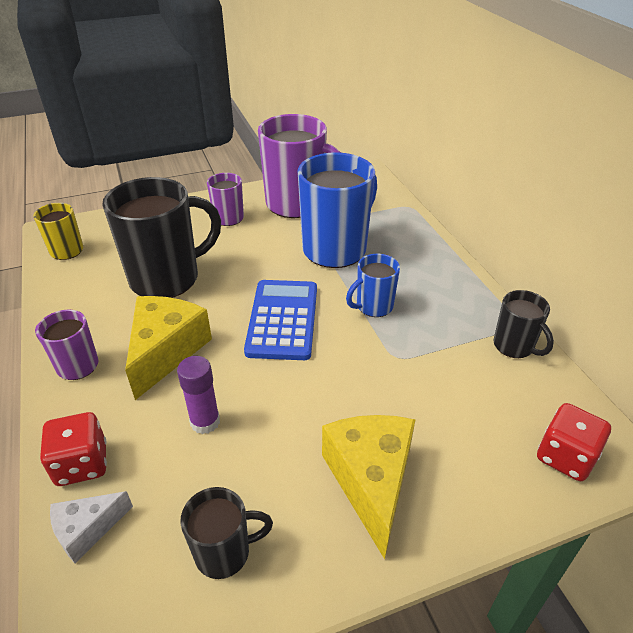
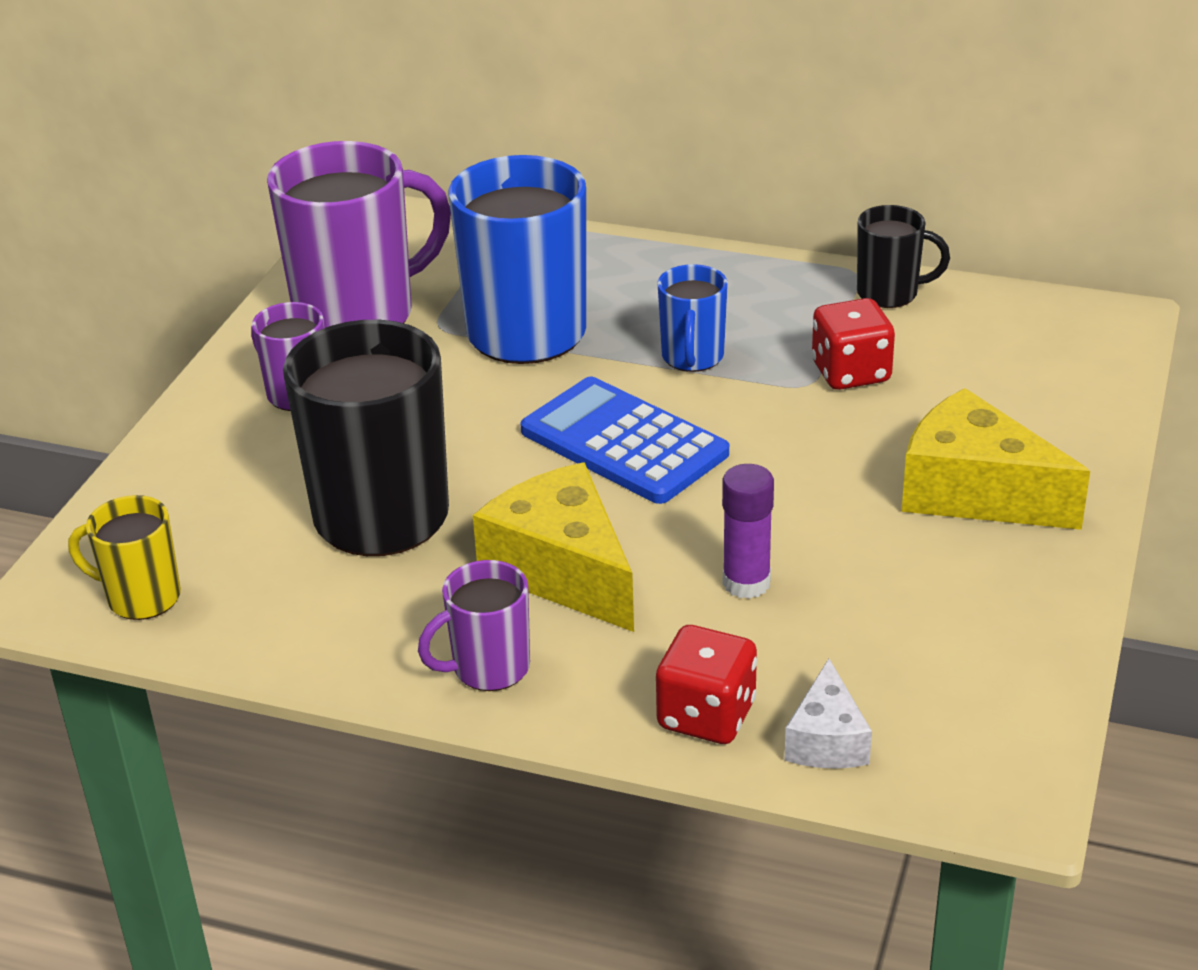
camera: 50 degrees left, 5 degrees down
black mug [180,487,273,579] -> none
red dice [537,403,611,481] -> red dice moved to [812,298,895,390]

